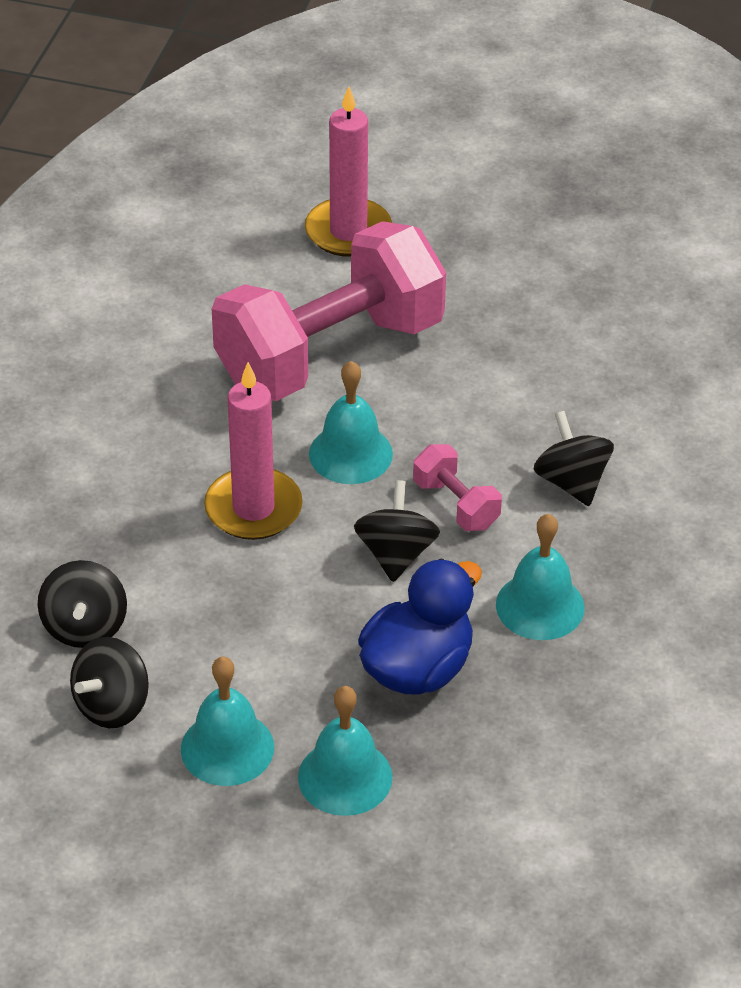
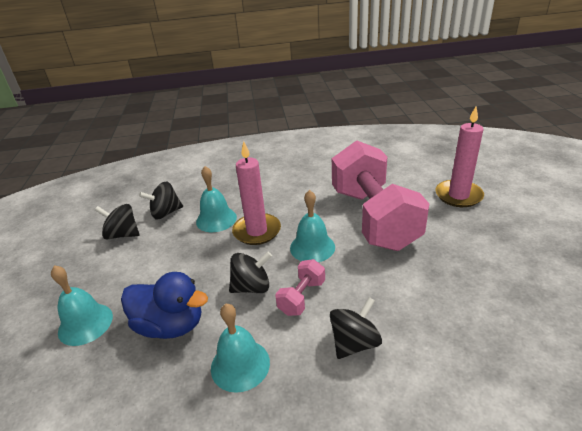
camera: 70 degrees right, 10 degrees down
turquoise bell [181,657,274,786] -> turquoise bell moved to [196,166,237,232]
pink dumbbell [212,221,446,401] -> pink dumbbell turned 45 degrees clockwise [332,140,429,251]

